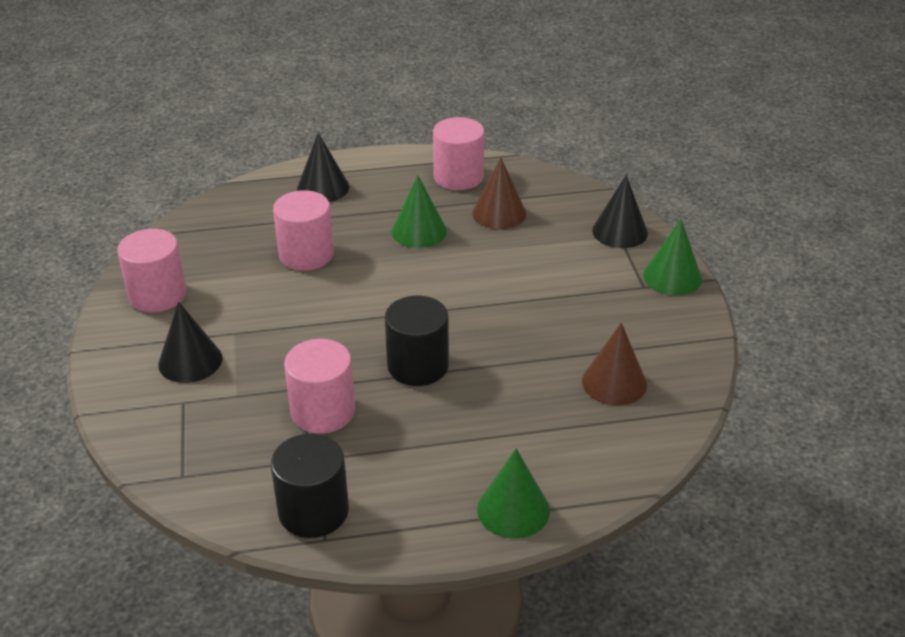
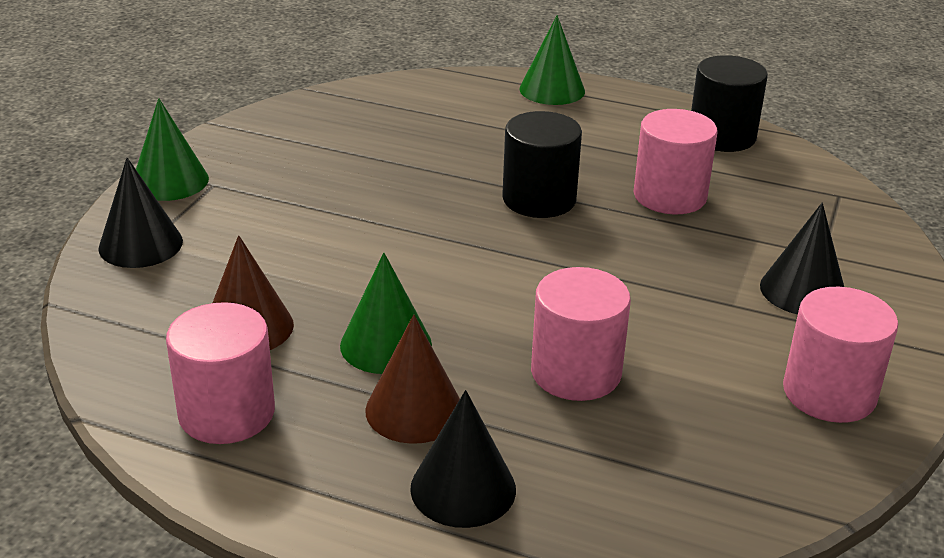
camera: 150 degrees left, 5 degrees down
brown cone [582,323,647,405] -> brown cone moved to [365,315,460,444]

